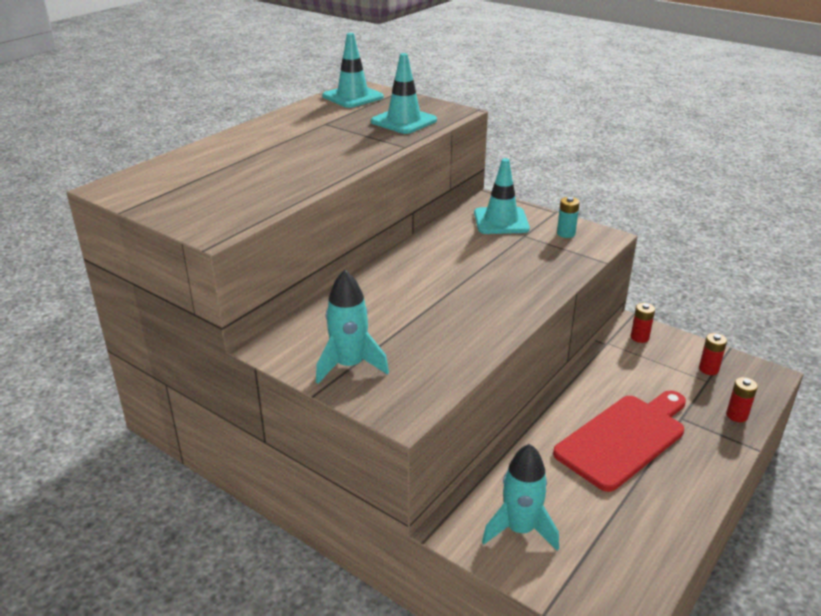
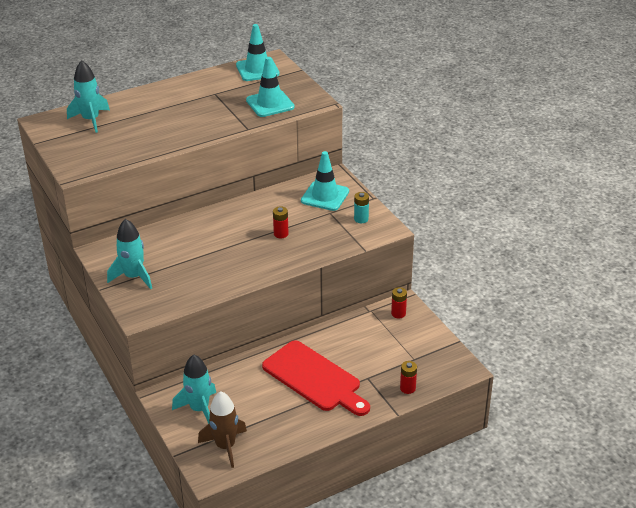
camera: 25 degrees right, 5 degrees up
red cutting board [553,391,686,492] -> red cutting board turned 60 degrees clockwise [262,340,370,416]
red battery [699,333,727,375] -> red battery moved to [273,206,289,238]
none -> turquoise rocket [67,60,110,133]
none -> brown rocket [198,391,247,468]

